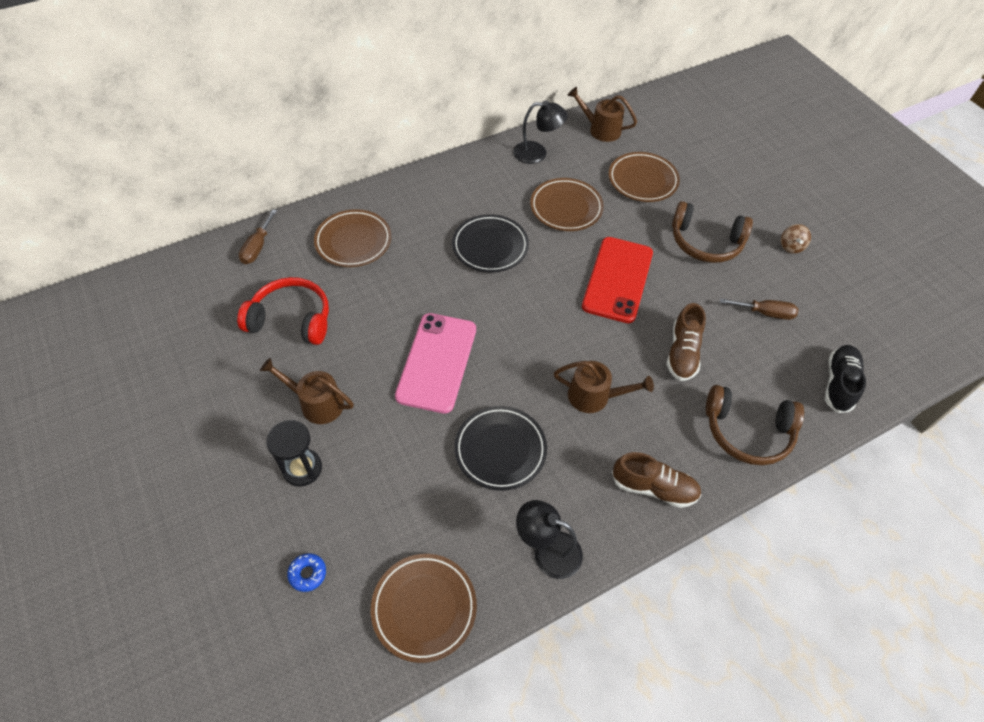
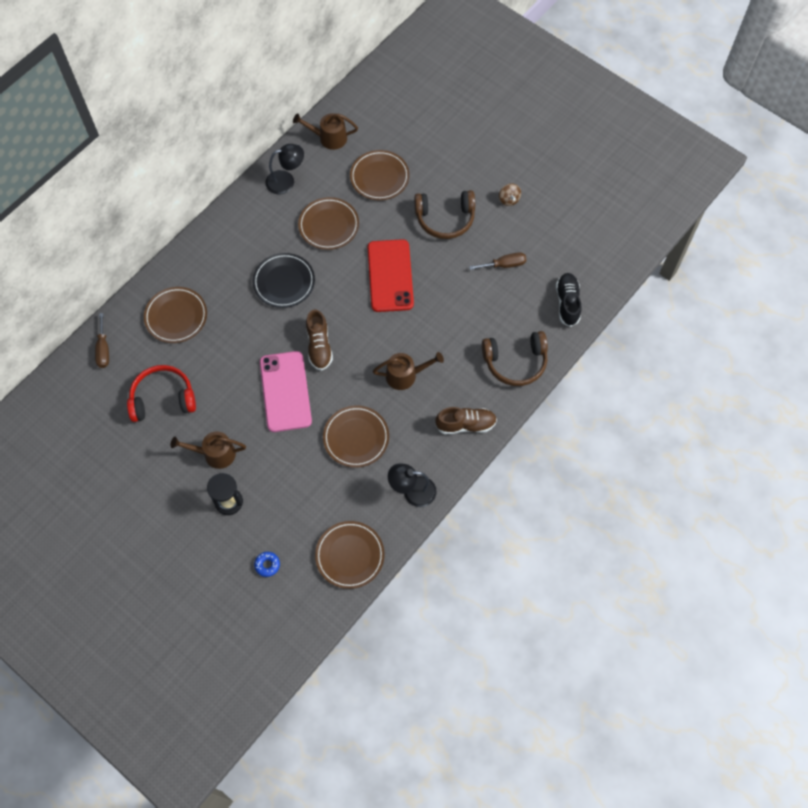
camera: 20 degrees left, 10 degrees up
black plate [454,406,547,491] -> brown plate [323,405,389,468]
brown shoe [666,303,706,381] -> brown shoe moved to [306,309,333,371]

